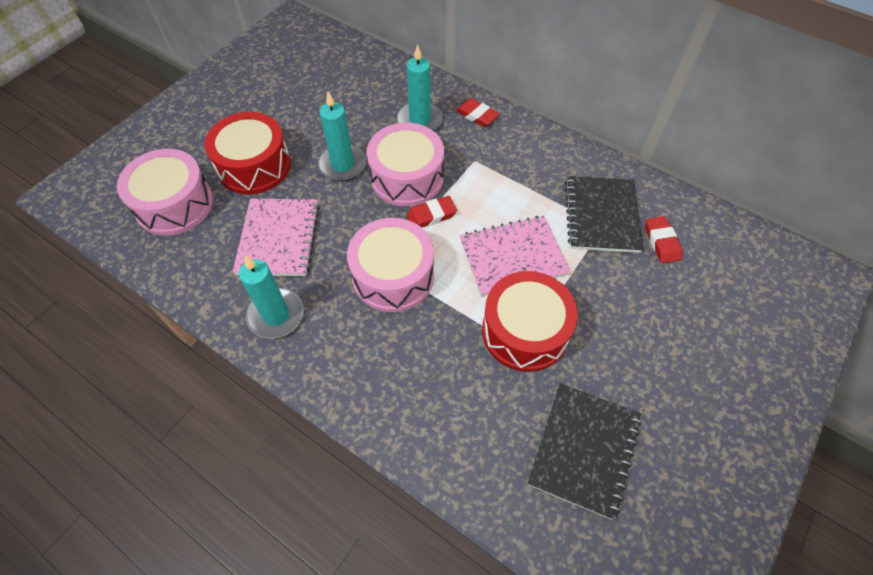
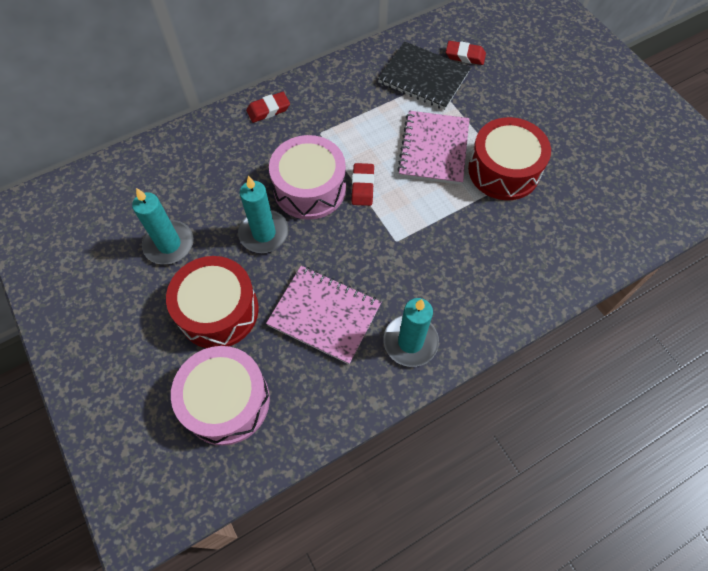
camera: 65 degrees left, 5 degrees up
pink drum [347,218,434,312] -> none
turquoise candle [397,44,443,131] -> turquoise candle moved to [132,188,194,265]
black notebook [528,383,641,520] -> none

